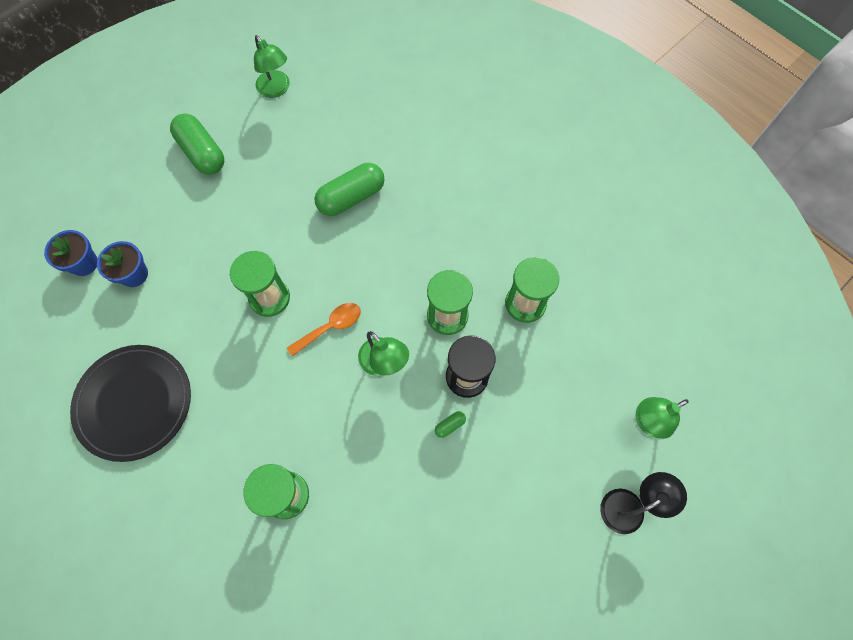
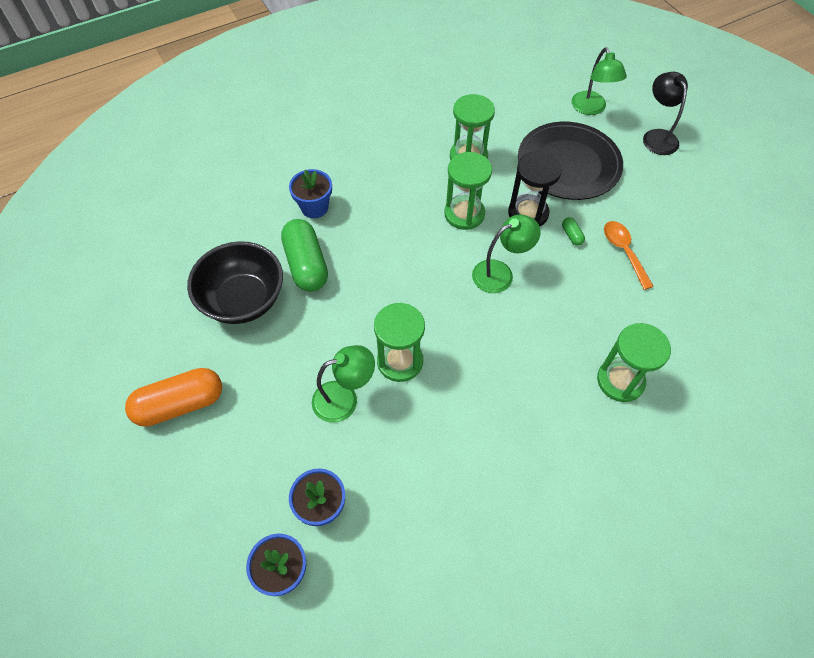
camera: 75 degrees left, 10 degrees down
black plate [70,345,191,462] -> black plate moved to [518,122,623,200]
green capsule [170,114,224,175] -> orange capsule [125,368,222,427]
green lamp [254,35,290,98] -> green lamp moved to [312,345,375,423]
orange spoon [287,303,361,356] -> orange spoon moved to [604,221,654,290]
none -> black bowl [187,241,283,324]
none -> blue flower pot [289,169,332,218]

